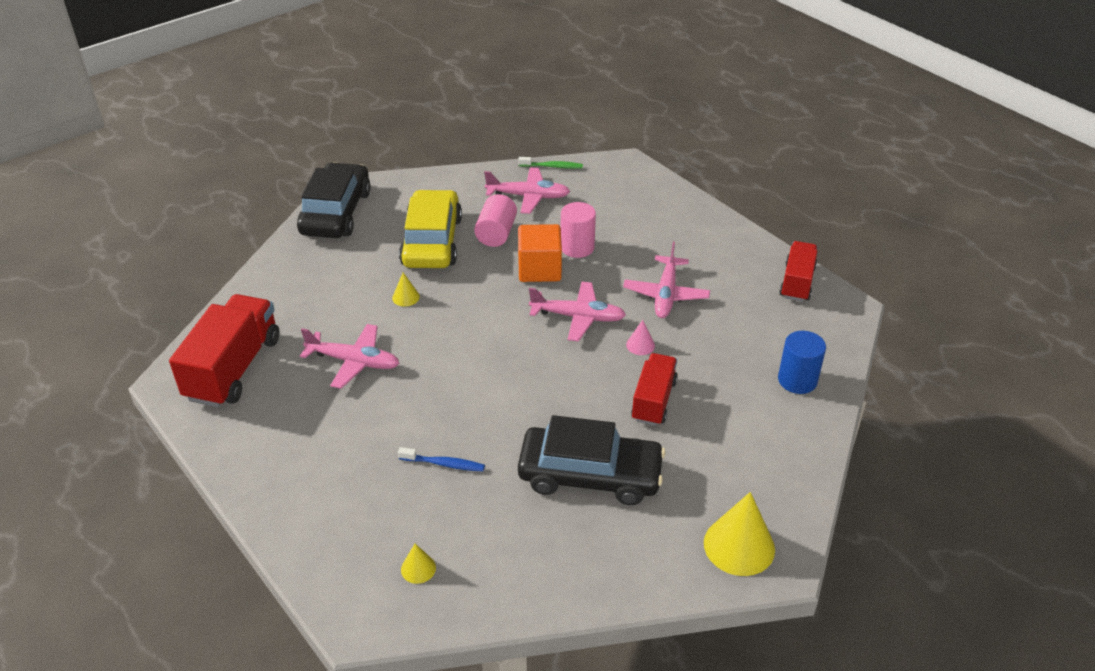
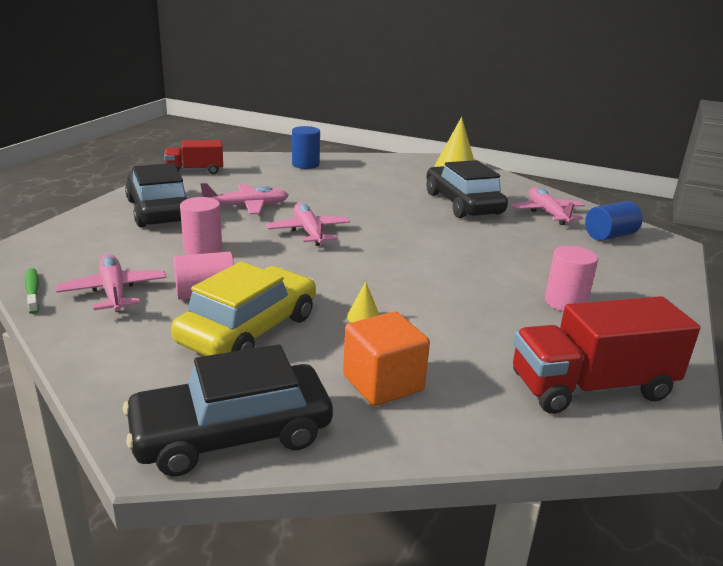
camera: 120 degrees left, 15 degrees down
pink plane [300,324,399,389] -> pink plane moved to [512,187,585,225]
blue toothbrush [398,447,485,472] -> none
yellow car [399,190,462,268] -> yellow car turned 150 degrees clockwise [171,262,316,356]
yellow cone [401,544,436,584] -> blue cylinder [585,201,643,241]
orange cube [518,224,562,282] -> orange cube moved to [343,312,430,406]
pink cone [626,320,655,355] -> none
red truck [631,353,678,426] -> none
none -> black car [125,163,187,227]
none -> pink cylinder [545,246,598,311]

